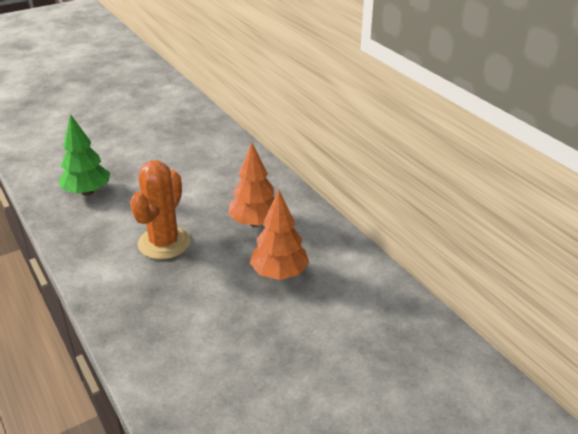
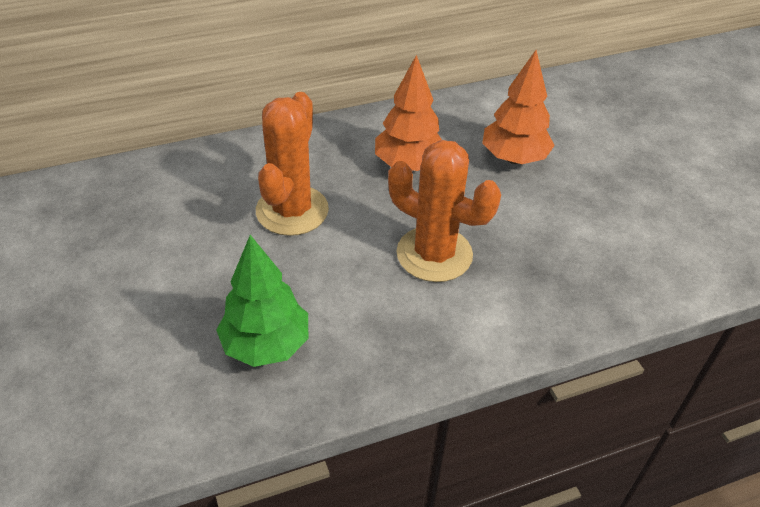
camera: 80 degrees left, 10 degrees up
none -> orange cactus [256,92,329,236]

